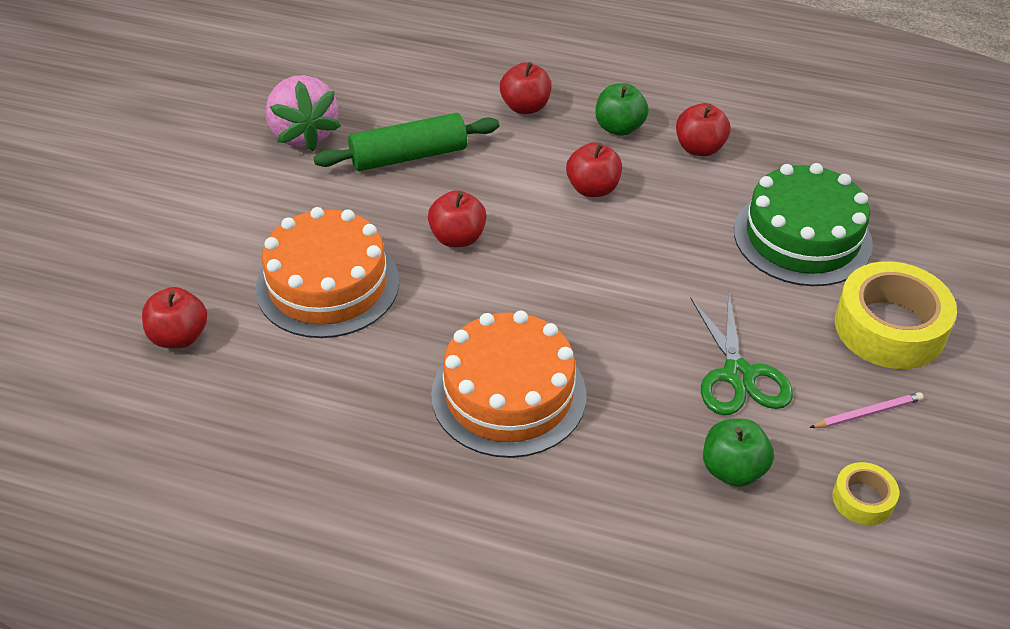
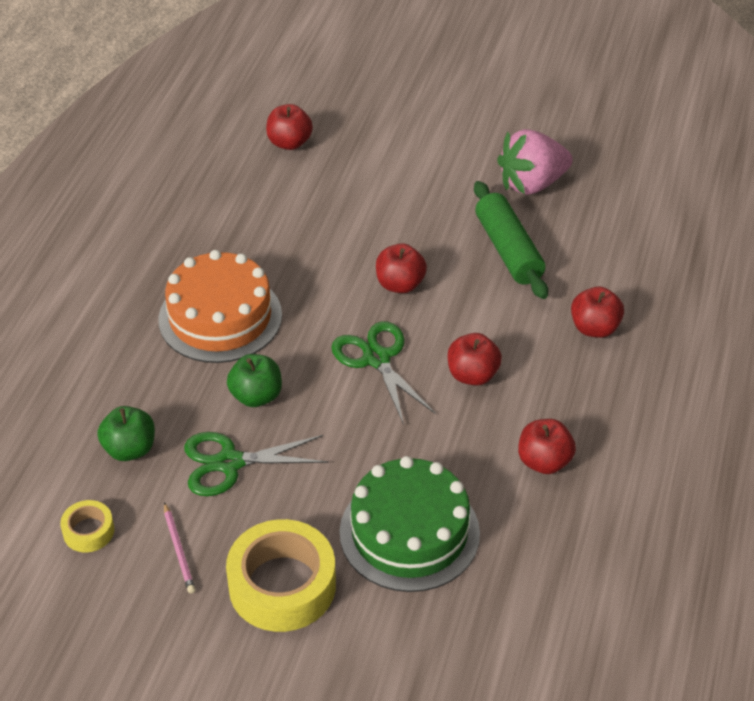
camera: 90 degrees right, 0 degrees up
orange cake [256,207,399,338] -> none
green apple [595,83,649,136] -> green apple moved to [227,354,282,407]
none -> green scissors [331,321,435,425]

